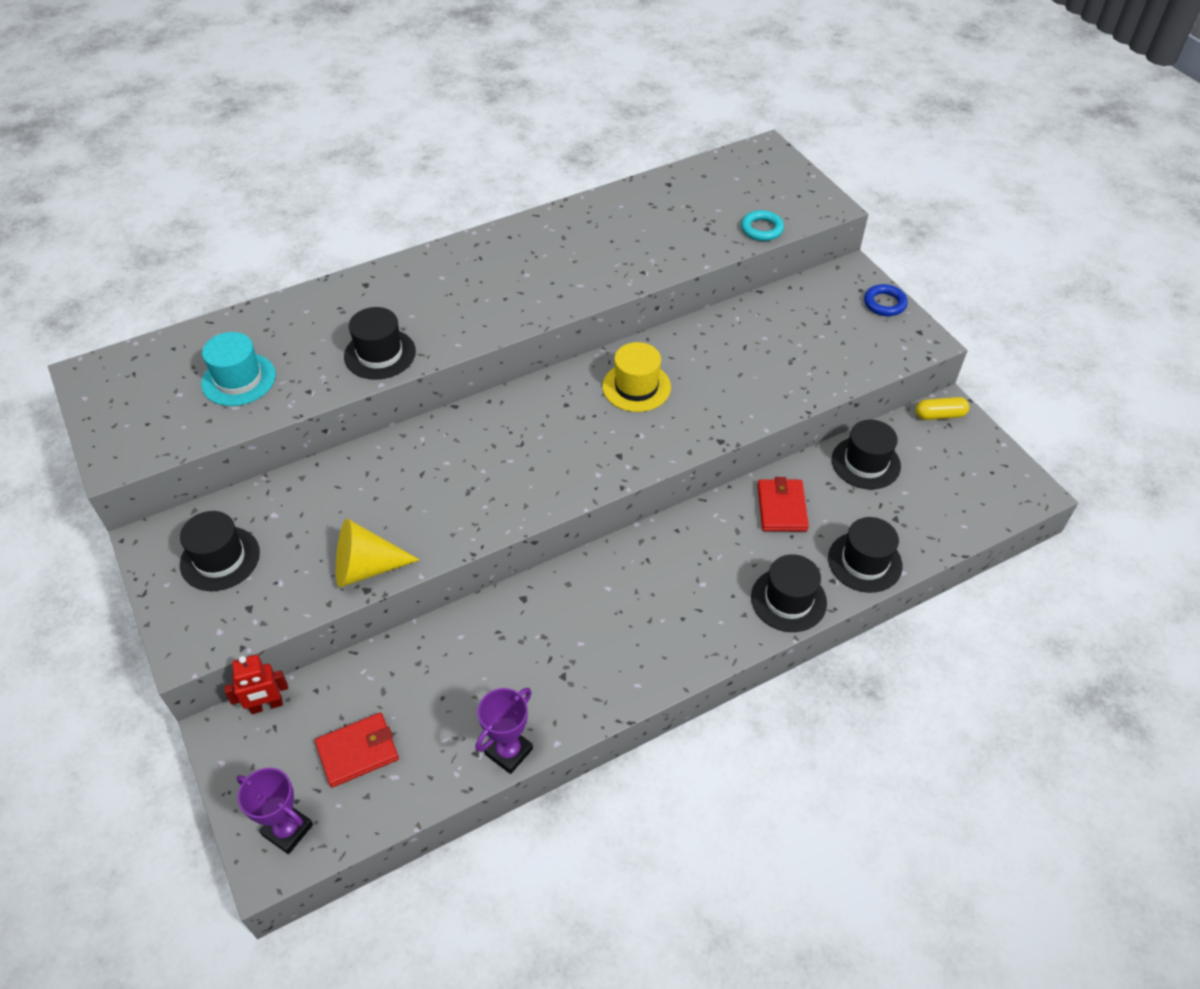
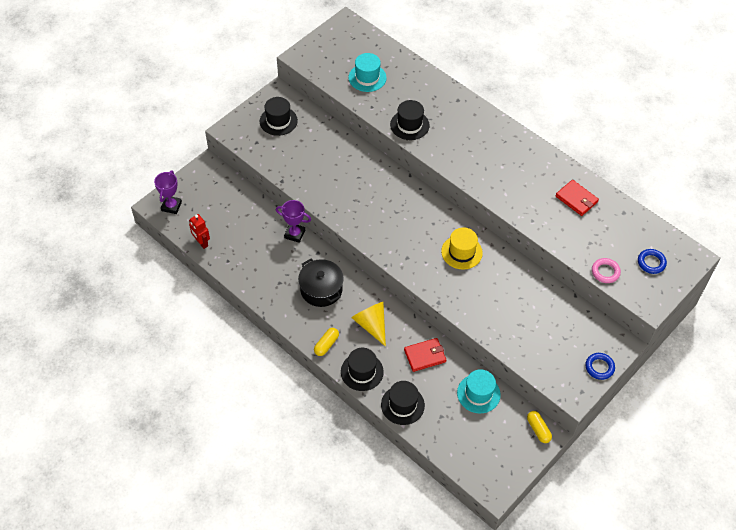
camera: 70 degrees right, 5 degrees up
red robot [224,655,288,714] -> red robot moved to [189,214,210,249]
red wallet [315,713,399,788] -> red wallet moved to [556,180,599,216]
yellow cone [336,519,420,587] -> yellow cone moved to [351,302,386,347]
purple trophy [476,688,533,774] -> purple trophy moved to [276,200,311,243]
turquoise ring [741,210,784,241] -> pink ring [592,258,621,283]
black hat [832,420,901,489] -> turquoise hat [457,369,501,413]
none -> black pot [298,259,344,307]
none -> yellow capsule [314,328,339,356]
none -> blue ring [638,249,667,274]

